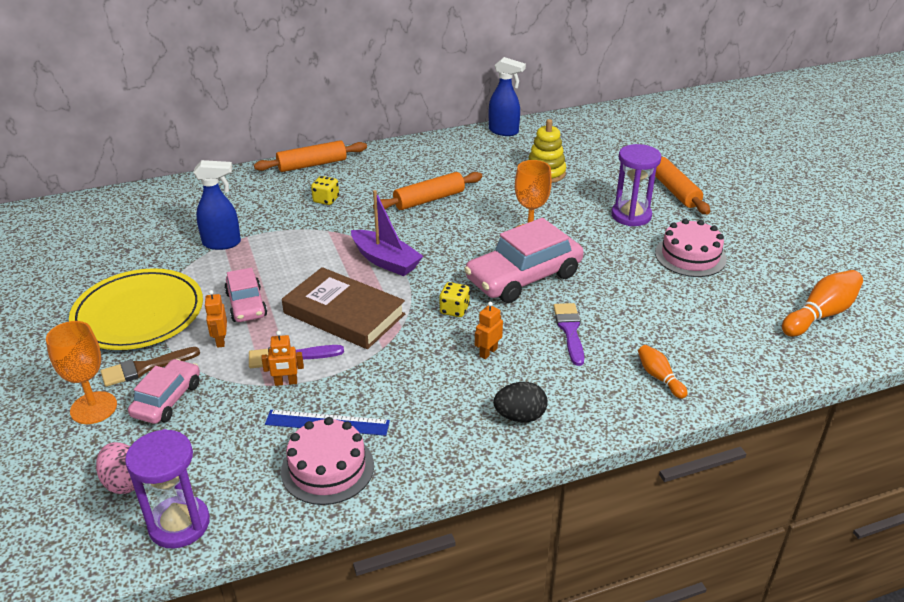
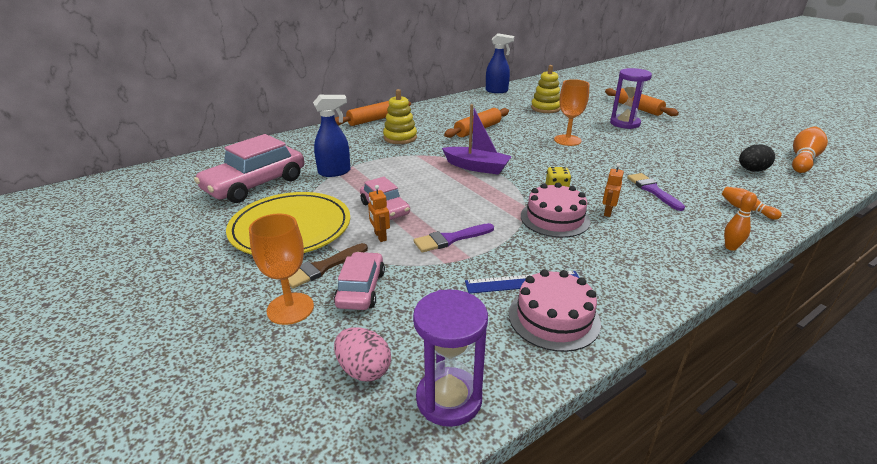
camera: 15 degrees left, 5 degrees down
orange robot [261,331,304,386] -> none
brown book [282,267,405,349] -> none
yellow dice [311,176,339,205] -> yellow stacking toy [383,89,417,144]
pink car [464,218,584,303] -> pink car moved to [194,134,304,203]
black egg [494,382,548,422] -> black egg moved to [739,144,775,172]
pink cake [655,219,727,277] -> pink cake moved to [521,183,591,238]
none -> orange bowling pin [724,192,757,251]

